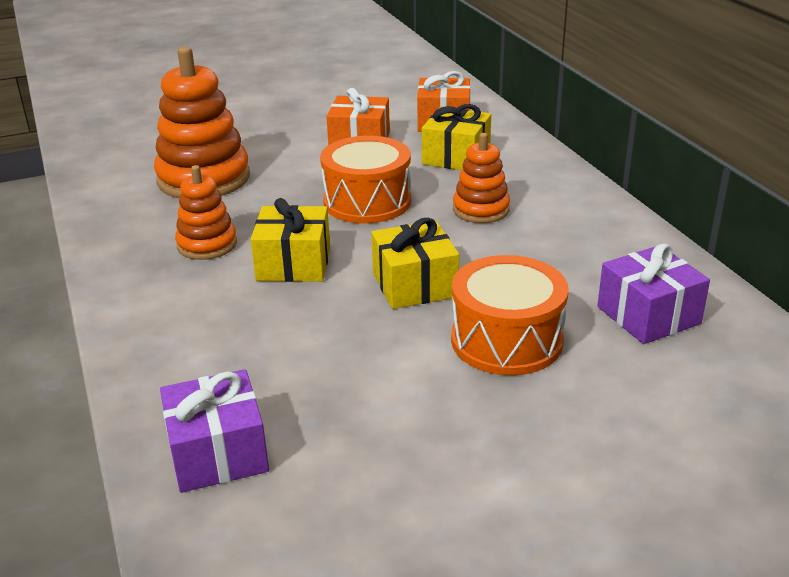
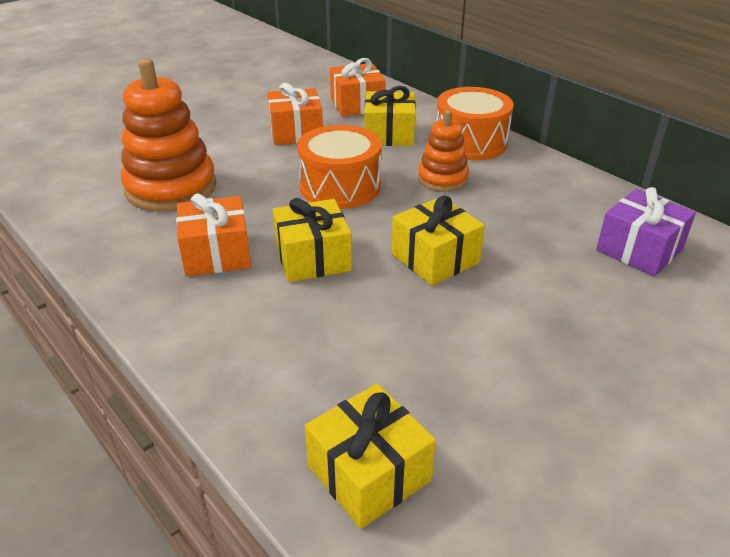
camera: 20 degrees left, 5 degrees up
purple gift [160,369,269,493] -> yellow gift [305,384,436,529]
orange stacking toy [175,165,237,260] -> orange gift [176,193,251,277]
orange drum [451,255,569,376] -> orange drum moved to [436,87,513,160]

